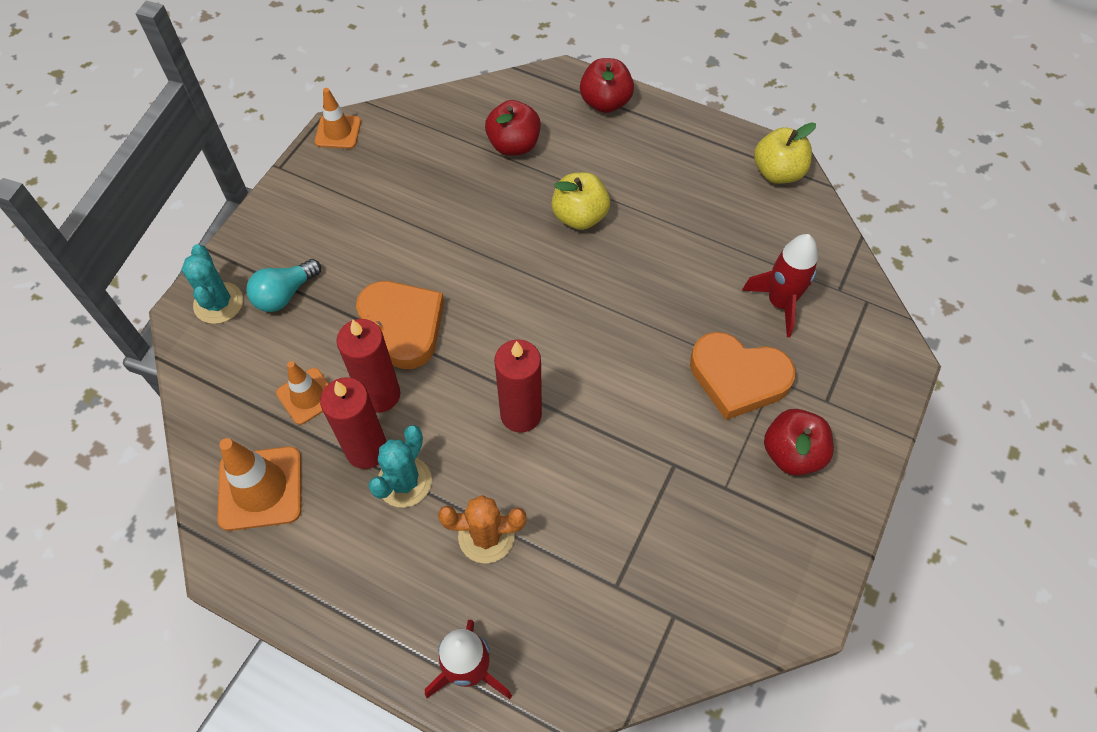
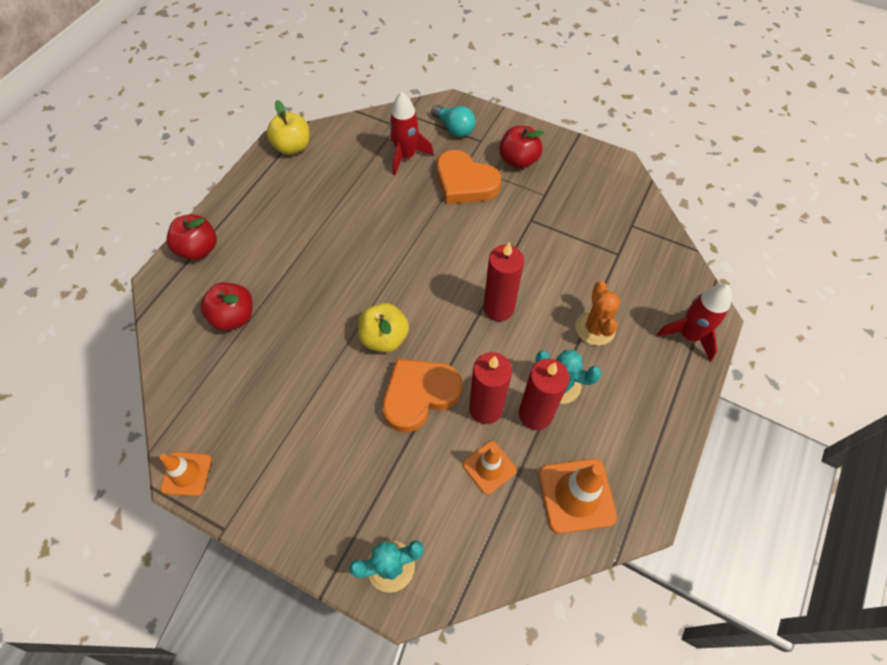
camera: 90 degrees left, 0 degrees up
turquoise light bulb [246,259,321,312] -> turquoise light bulb moved to [431,105,476,137]
yellow apple [551,172,610,230] -> yellow apple moved to [358,303,409,353]
orange heart [690,332,795,420] -> orange heart turned 105 degrees clockwise [437,150,501,204]

